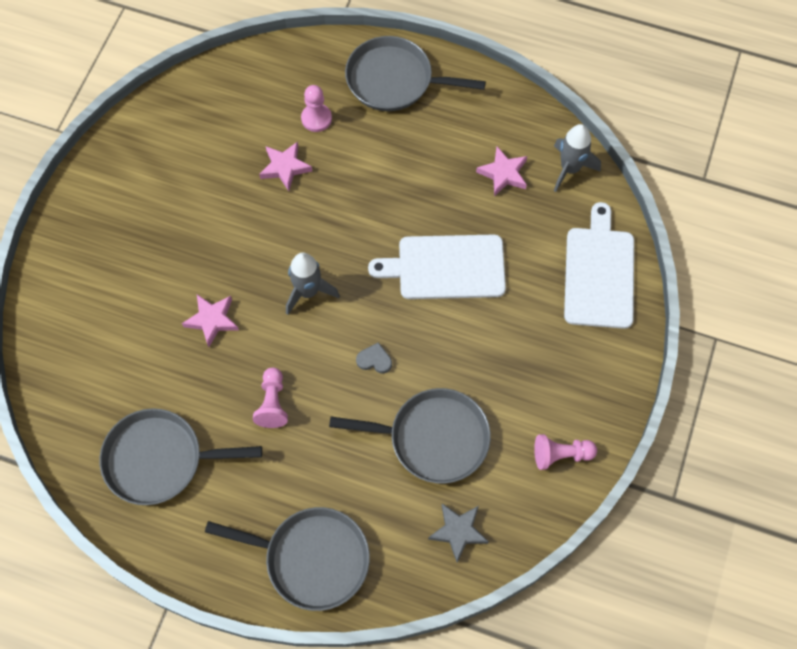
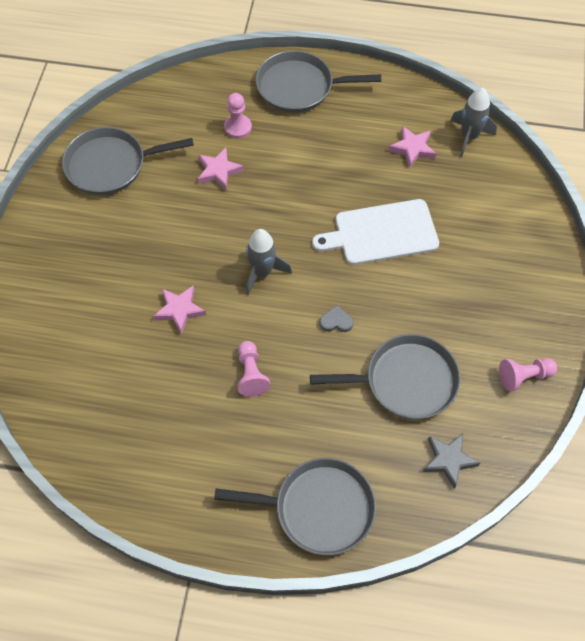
camera: 10 degrees left, 5 degrees down
grey pan [99,408,262,505] -> grey pan moved to [62,127,194,195]
white cutting board [564,202,634,329] -> none

